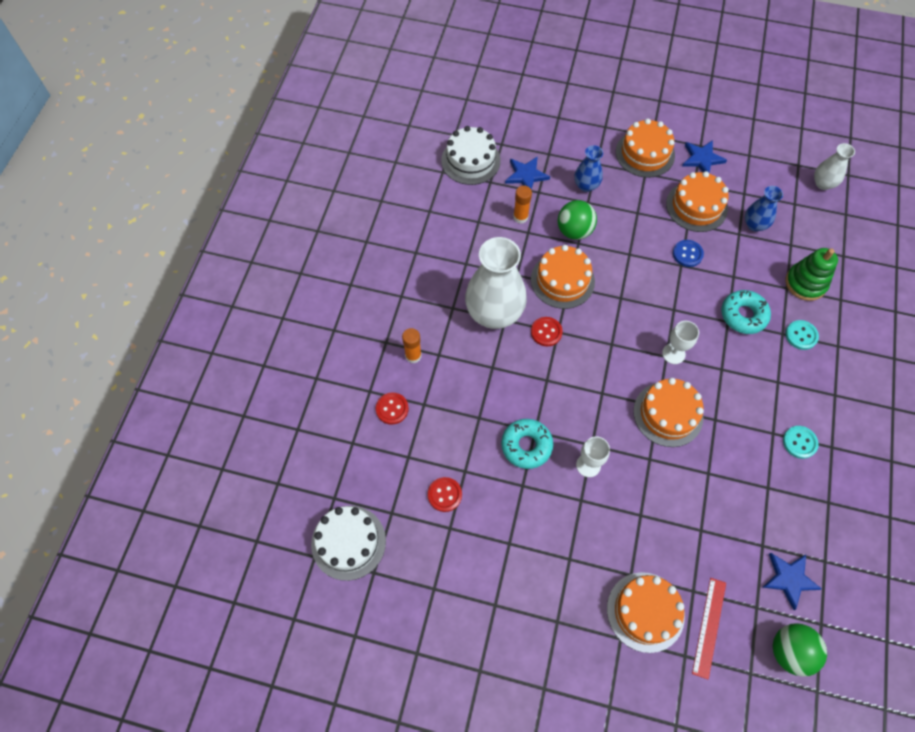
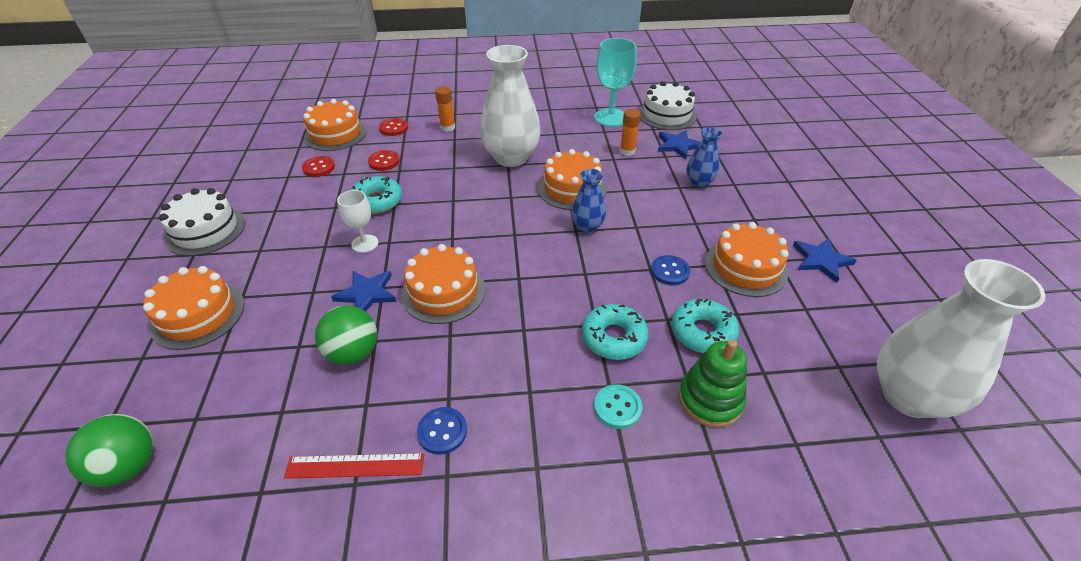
camera: 70 degrees right, 20 degrees down
white cake [311,506,386,581] -> white cake moved to [159,188,246,256]
red button [531,317,563,346] -> red button moved to [368,150,400,171]
green ball [558,200,597,240] -> green ball moved to [315,305,377,365]
orange cake [616,119,675,178] -> orange cake moved to [303,99,367,151]
white goblet [662,321,699,364] -> none
red ruler [692,578,726,679] -> red ruler moved to [284,453,424,479]
blue vase [745,186,783,232] -> blue vase moved to [571,169,606,233]
blue star [762,553,822,610] -> blue star moved to [331,271,397,311]
turquoise button [783,426,819,459] -> blue button [417,407,467,455]
white vase [814,143,855,190] -> white vase [877,259,1046,418], size x1.98
none -> turquoise goblet [594,38,637,127]
none -> turquoise donut [671,299,739,353]

